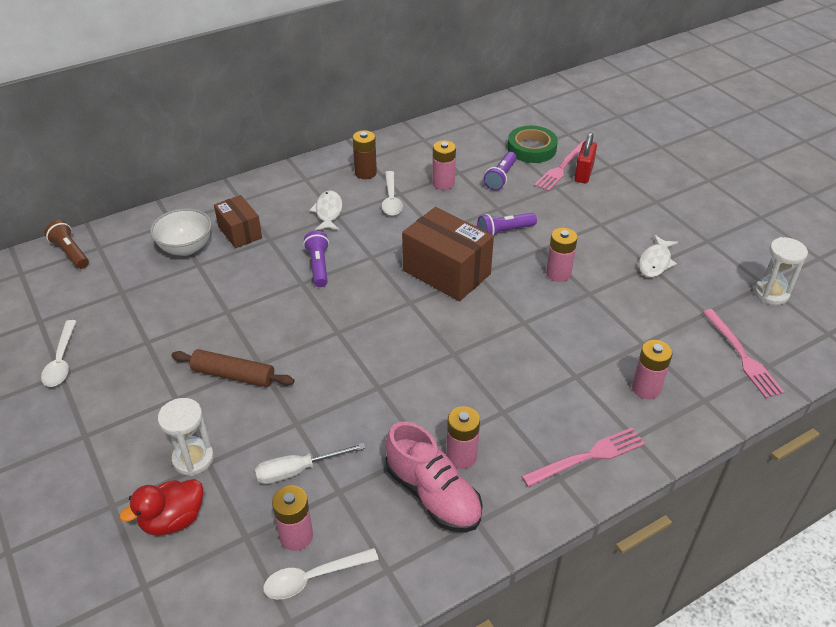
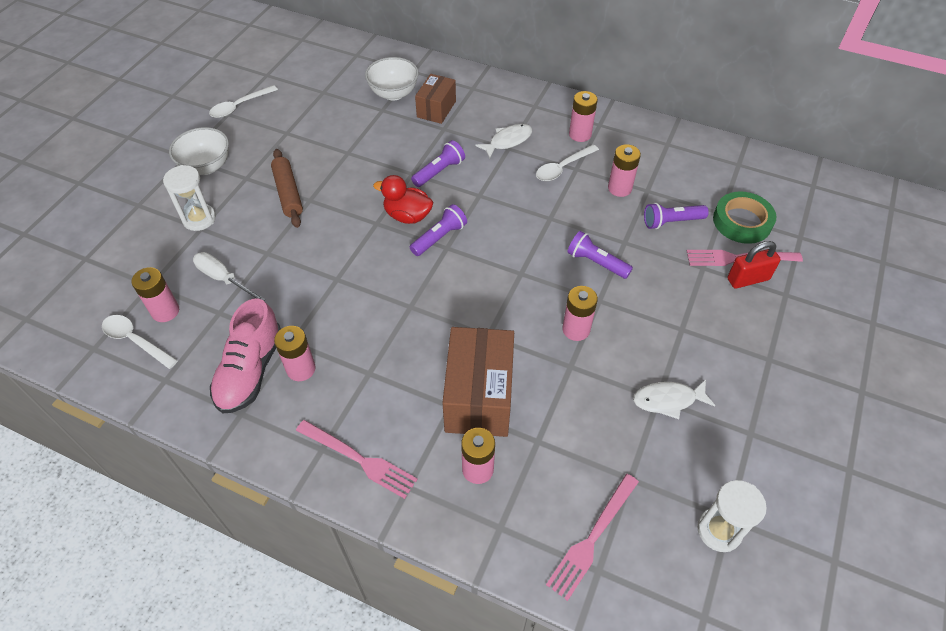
camera: 55 degrees right, 10 degrees up
brown flashlight [44,220,89,269] -> none
red duck [120,479,203,535] -> red duck moved to [373,175,433,224]
brown battery [353,130,377,179] -> pink battery [569,91,598,142]
brown box [402,207,494,301] -> brown box moved to [442,327,514,437]
none -> white bowl [169,127,229,175]
none -> purple flashlight [410,204,467,256]

